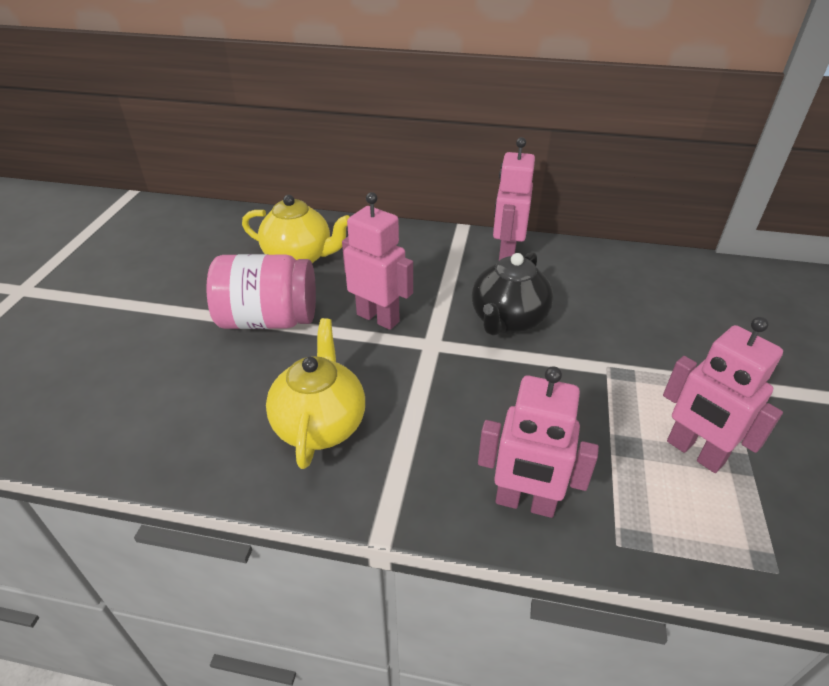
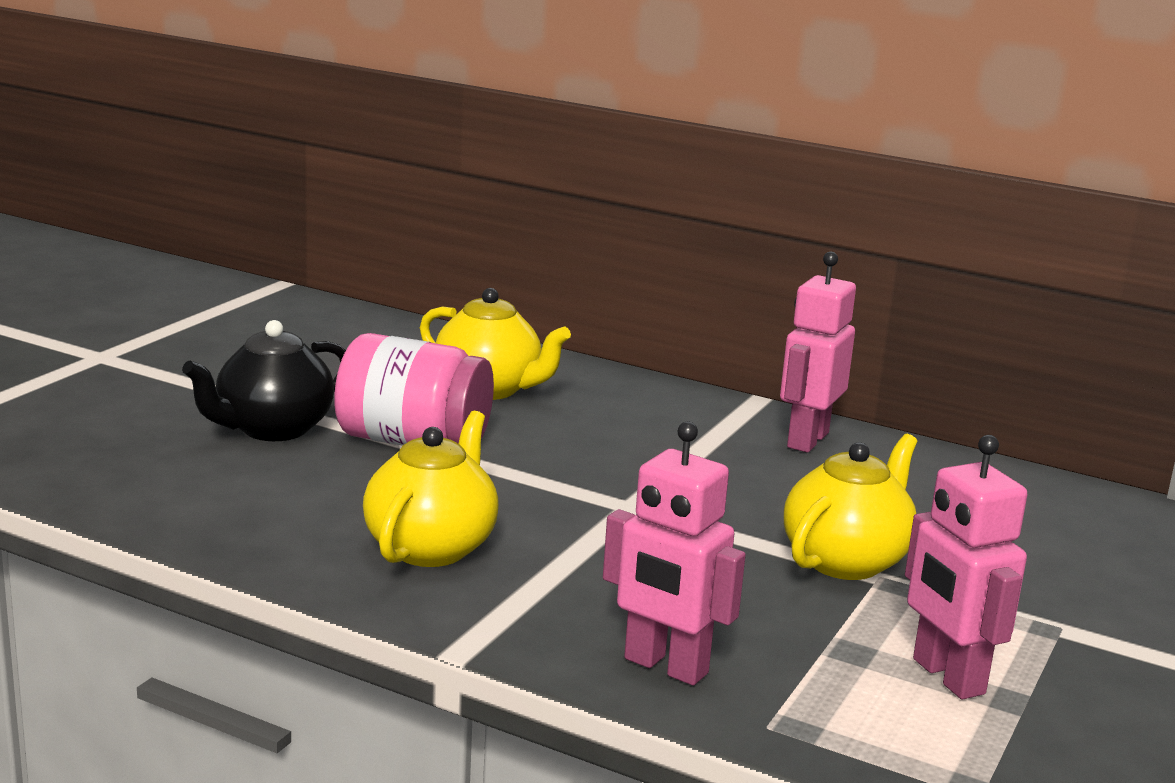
camera: 15 degrees right, 20 degrees down
pink robot [342,192,413,330] -> none
black teapot [472,252,553,336] -> black teapot moved to [182,320,346,441]
none -> yellow teapot [784,434,918,580]

